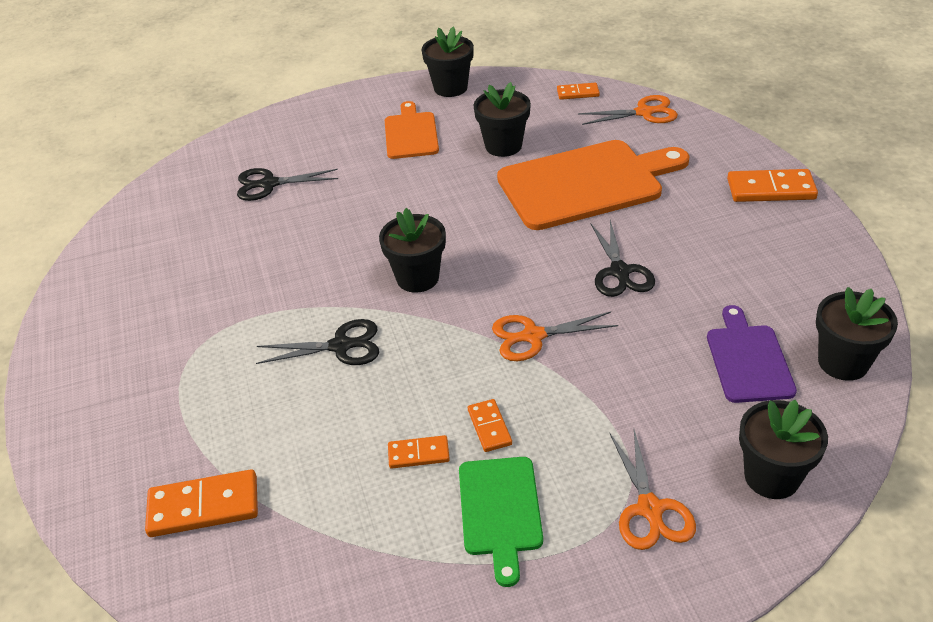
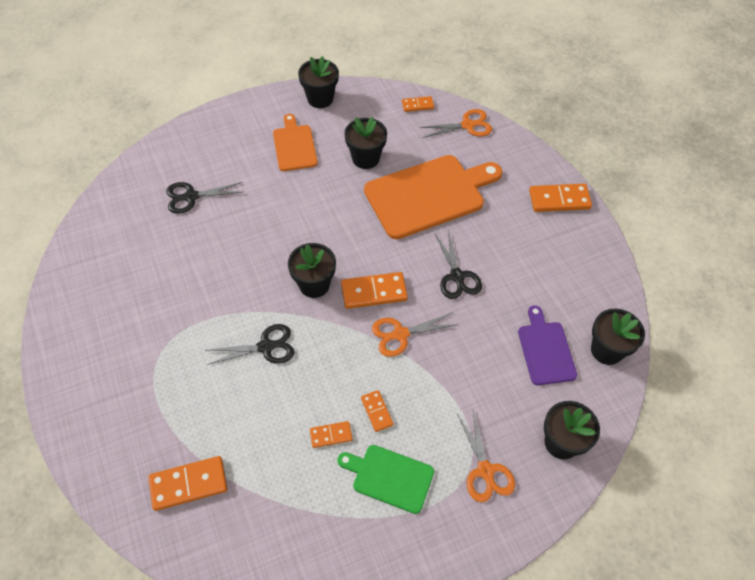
camera: 10 degrees left, 15 degrees up
green cutting board [459,457,543,587] -> green cutting board turned 120 degrees clockwise [337,445,434,514]
none -> orange domino [341,272,408,309]

